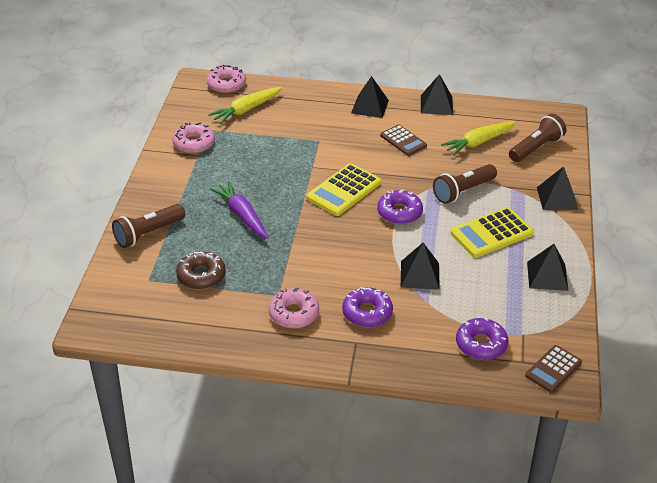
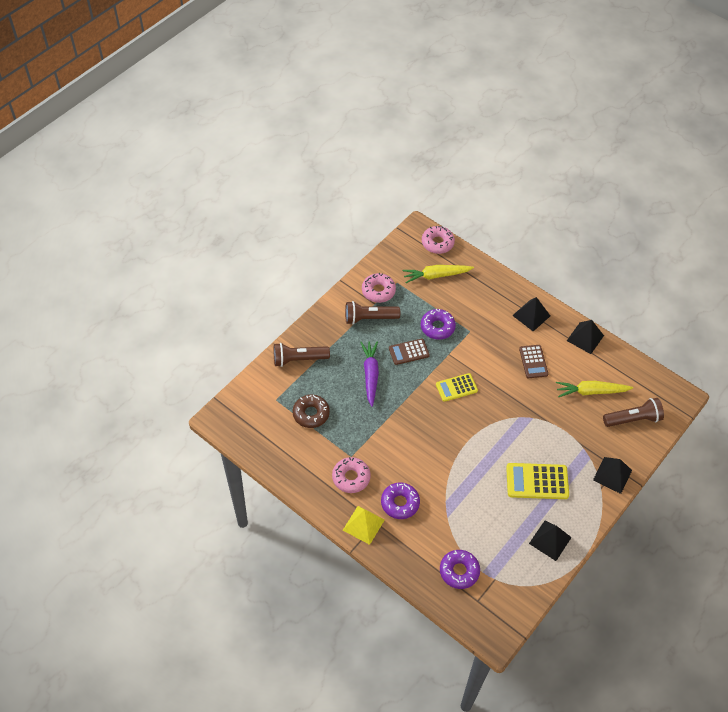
camera: 30 degrees right, 15 degrees up
yellow calculator [307,163,381,216] -> yellow calculator [436,373,478,402], size x0.66
purple donut [377,190,423,224] -> purple donut moved to [421,309,456,340]
black pyramid [401,243,440,290] -> none
brown flashlight [433,164,497,204] -> brown flashlight moved to [345,301,400,325]
brown calculator [525,345,582,393] -> brown calculator moved to [389,339,430,365]
none -> yellow pyramid [343,506,385,545]

